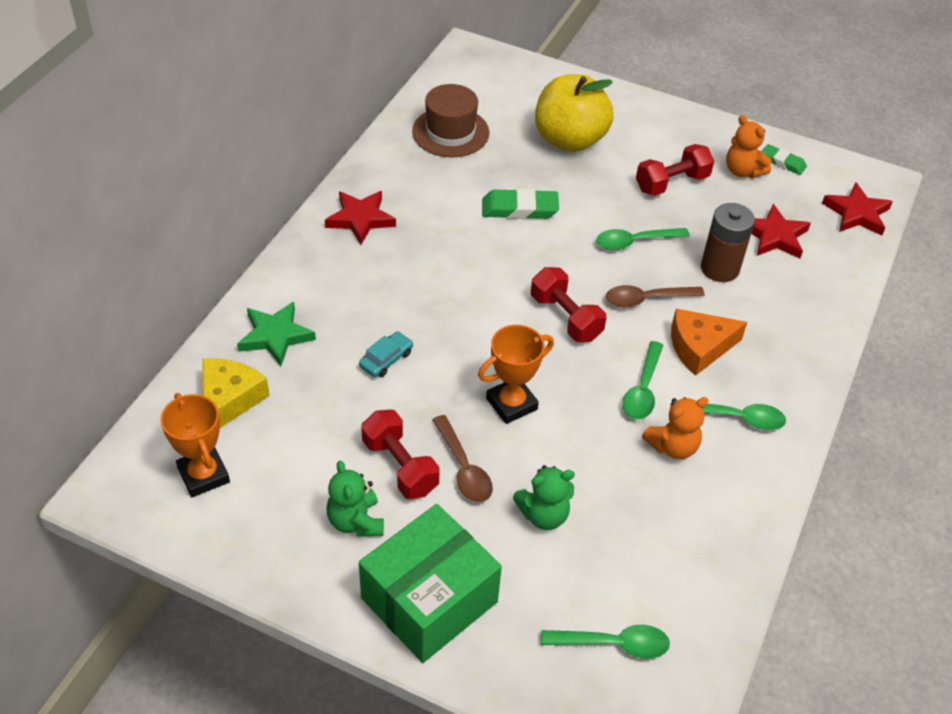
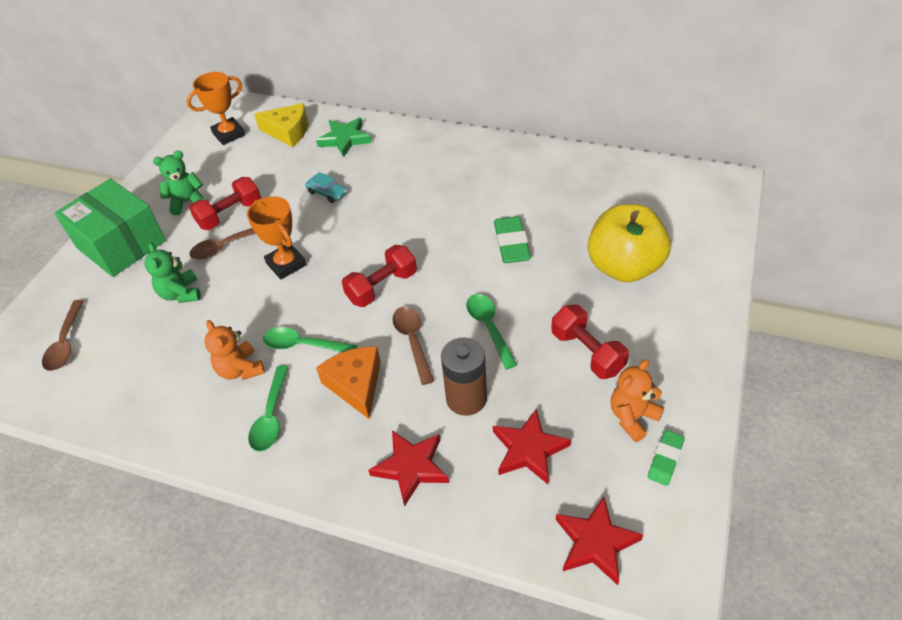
camera: 90 degrees right, 0 degrees up
red star [325,191,396,245] -> red star moved to [368,430,449,507]
brown hat [412,84,489,157] -> none
green spoon [541,625,670,659] -> brown spoon [42,300,84,371]

